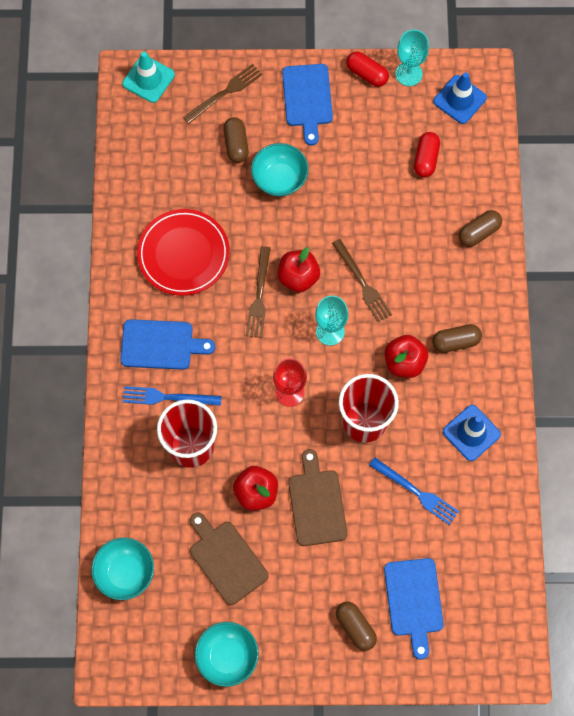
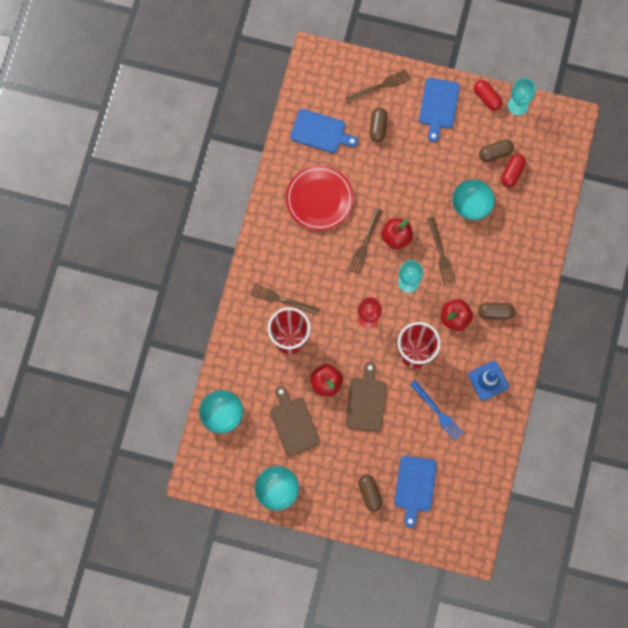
camera: 15 degrees right, 5 degrees up
blue cutting board [120,319,215,370] -> blue cutting board moved to [290,109,358,153]
turquoise traffic cone [122,51,175,103] -> none
blue fork [123,386,222,406] -> brown fork [250,284,320,315]
turquoise bowl [251,143,308,197] -> turquoise bowl moved to [452,179,495,220]
blue traffic cone [433,72,487,124] -> none
brown capsule [459,210,502,247] -> brown capsule moved to [479,140,514,162]

